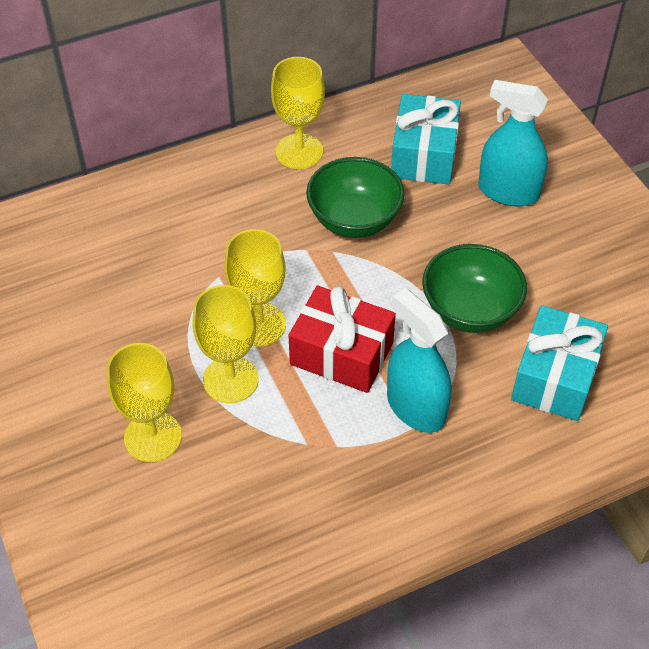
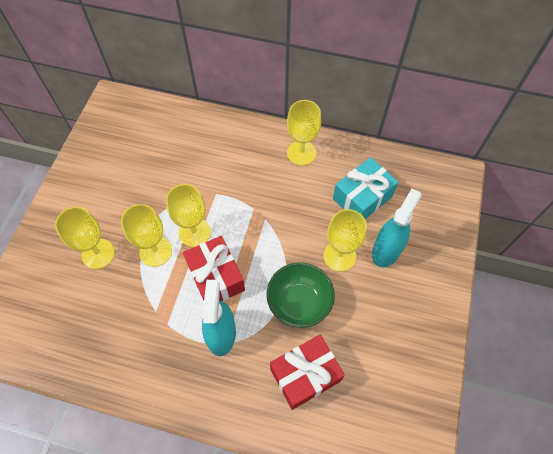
camera: 40 degrees right, 10 degrees up
green bowl [306,157,405,238] -> none
turquoise spray bottle [478,80,548,206] -> turquoise spray bottle turned 60 degrees clockwise [372,188,421,267]
turquoise gift [511,305,608,421] -> red gift [270,335,345,410]
none -> yellow goblet [324,209,367,272]

